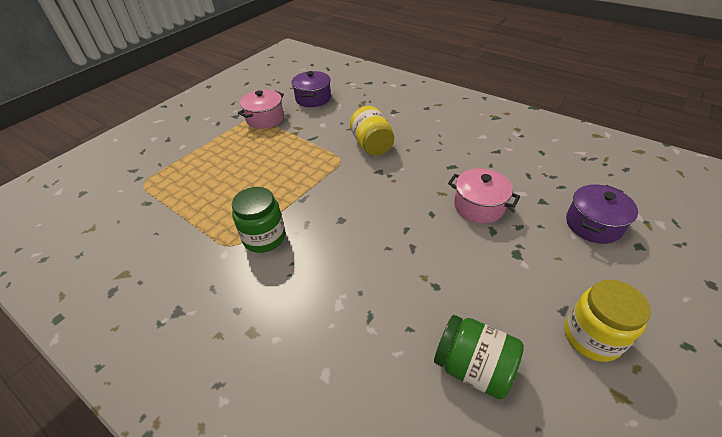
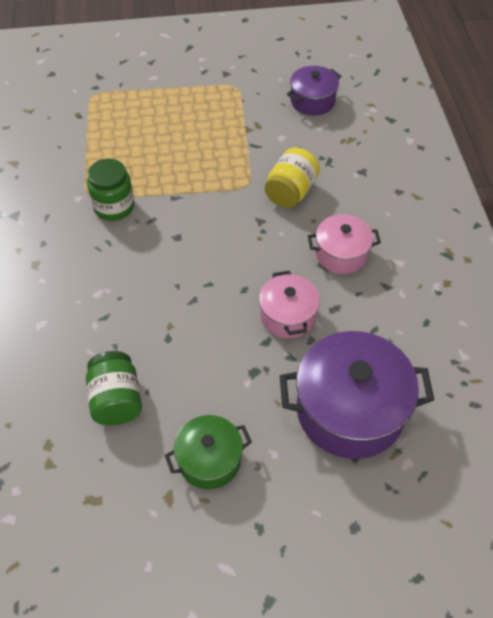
camera: 45 degrees right, 10 degrees up
pink pot [238,90,284,129] -> pink pot moved to [308,214,381,274]
yellow jar [564,280,651,362] -> green pot [165,415,252,489]
purple pot [566,184,638,244] -> purple pot [280,331,434,459], size x1.79

